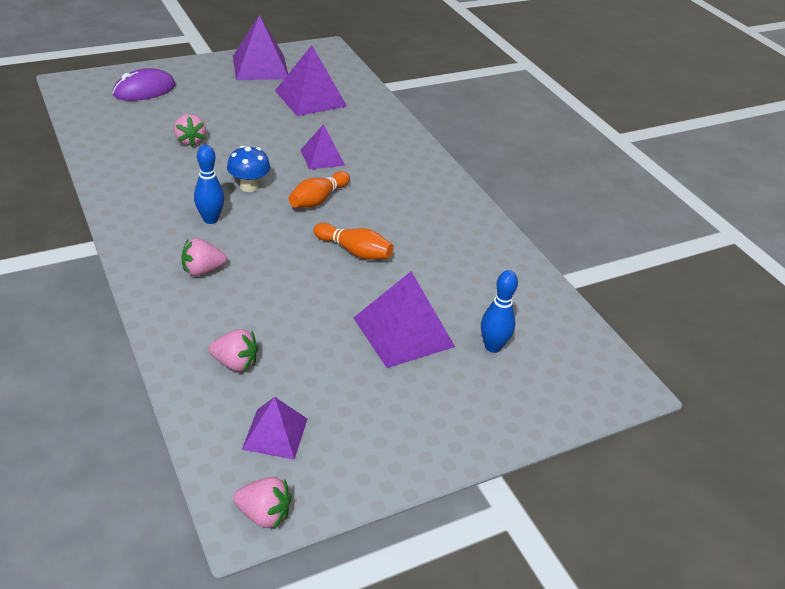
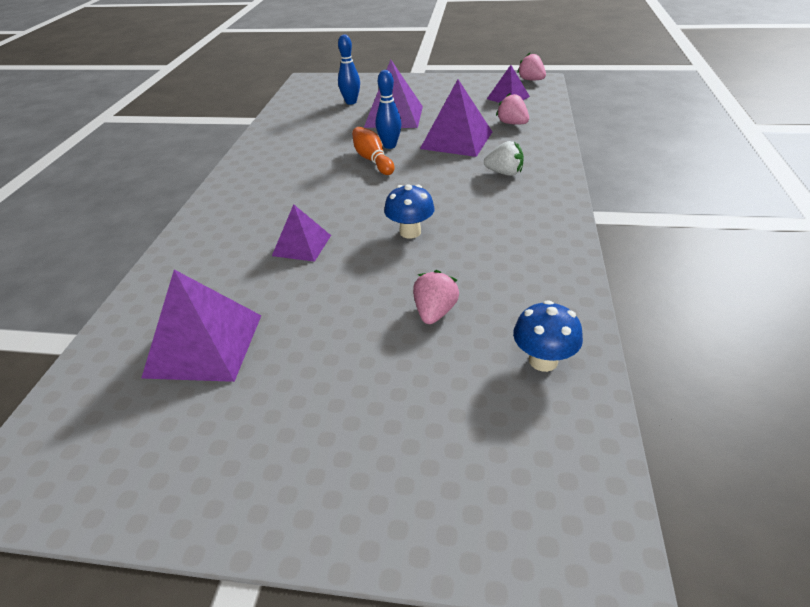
camera: 140 degrees left, 0 degrees up
purple mouse [113,68,175,101] -> none
pink strawberry [181,238,227,276] -> white strawberry [484,141,524,176]
blue bowling pin [194,145,224,224] -> blue bowling pin moved to [376,70,401,149]
purple pyramid [233,15,288,80] -> purple pyramid moved to [420,79,492,157]
orange bowling pin [289,171,350,208] -> none
none -> blue mushroom [513,300,583,372]

